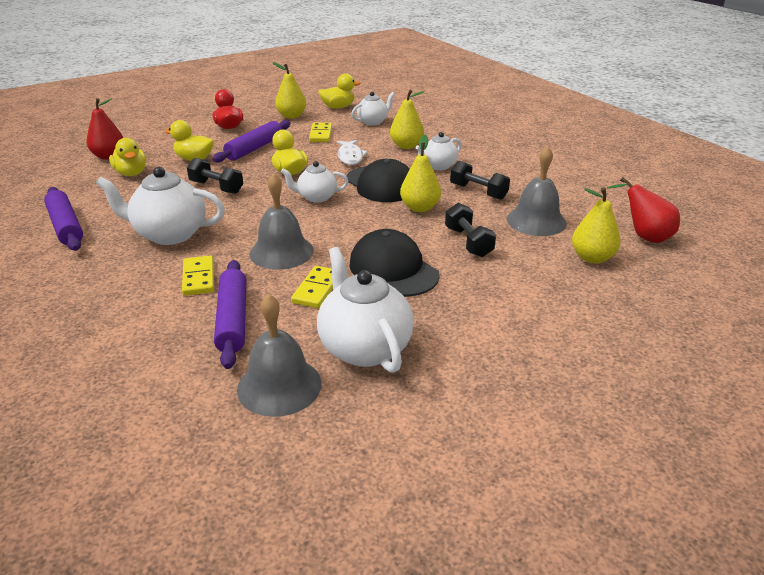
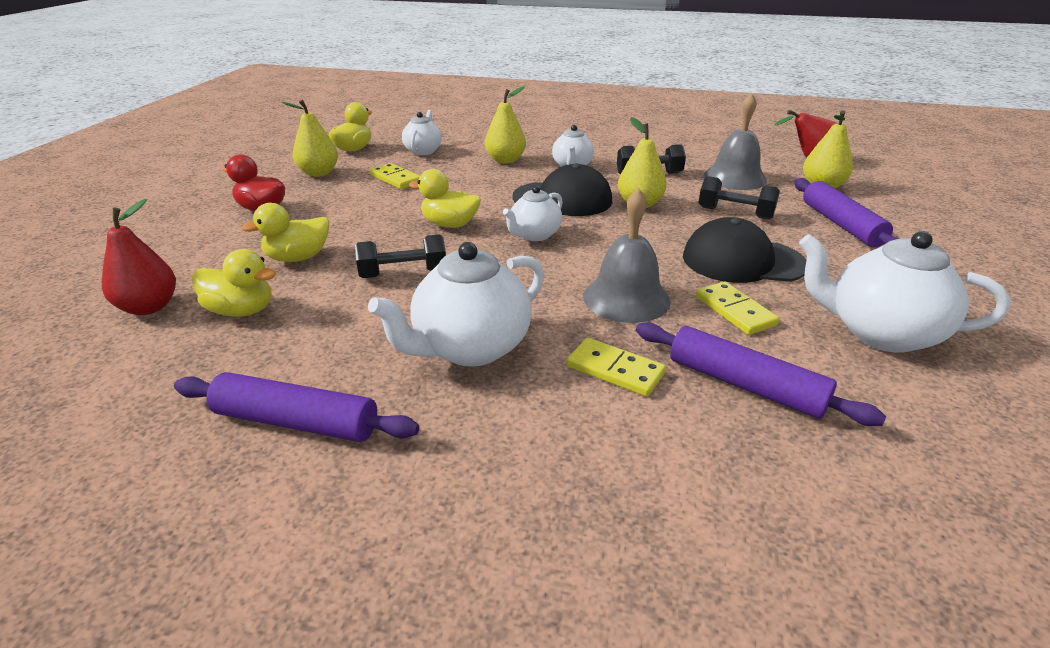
camera: 45 degrees left, 0 degrees up
purple rolling pin [212,120,291,162] -> purple rolling pin moved to [794,178,899,247]
grey bell [237,294,322,417] -> none
white fish [337,140,368,165] -> none

